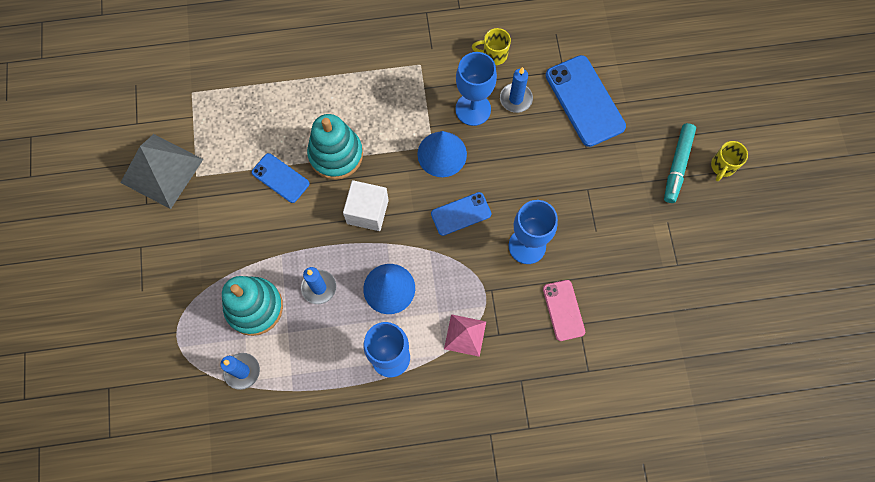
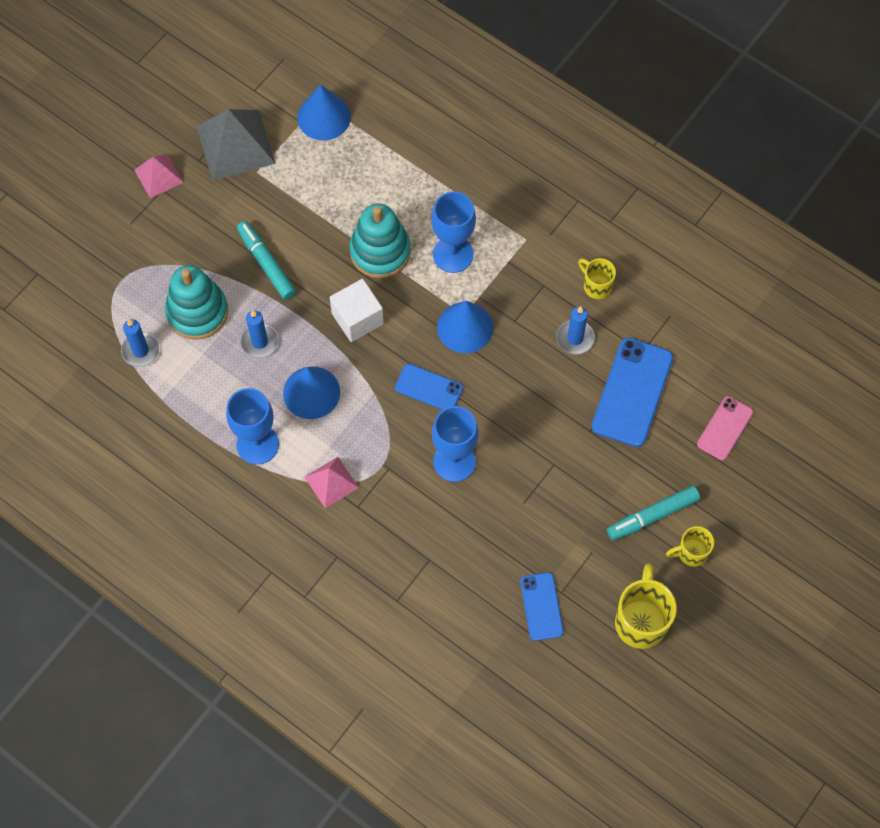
camera: 45 degrees right, 5 degrees down
blue phone [252,153,309,203] -> blue phone moved to [520,572,564,641]
blue goblet [455,52,497,126] -> blue goblet moved to [431,192,476,273]
pink phone [543,280,585,341] -> pink phone moved to [697,396,753,460]
none -> pink pyramid [134,154,184,198]
none -> turquoise marker [237,221,296,300]
none -> blue cone [297,85,351,141]
none -> yellow mug [615,563,677,649]

